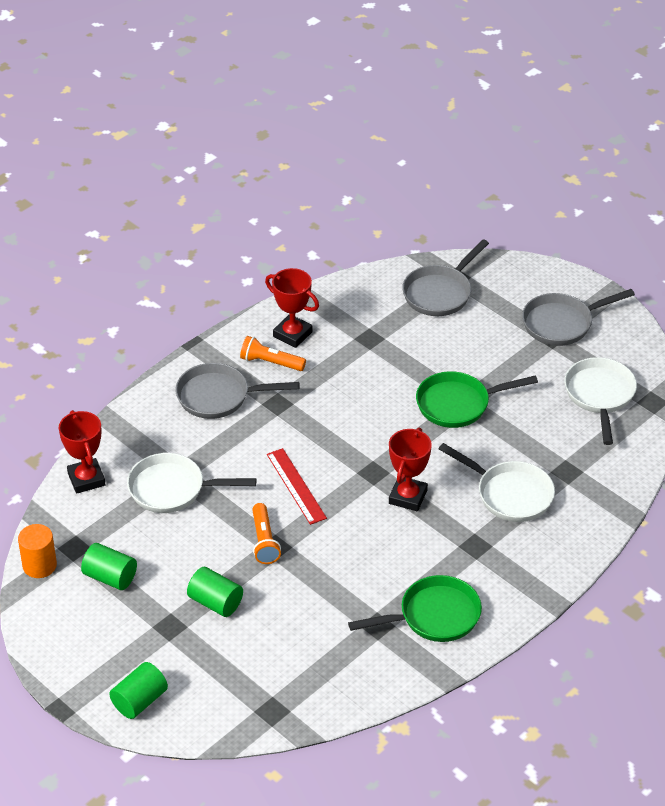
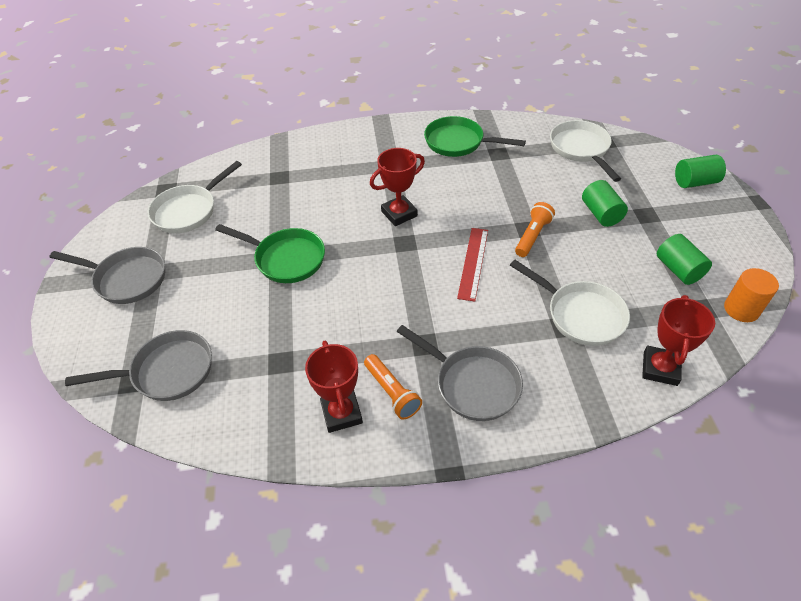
camera: 140 degrees left, 5 degrees up
white pan [439,443,555,522] -> white pan moved to [550,120,621,182]

